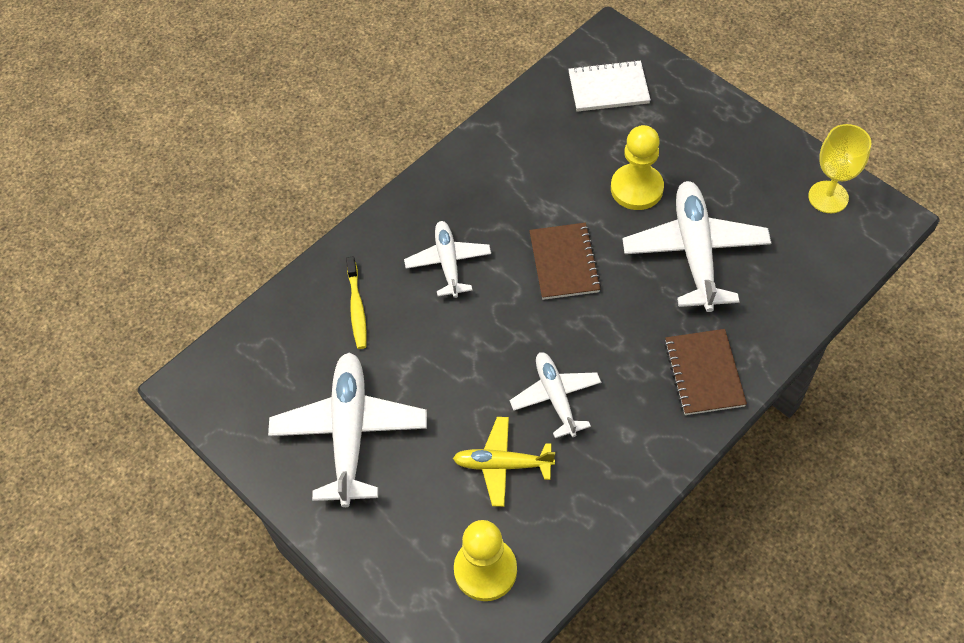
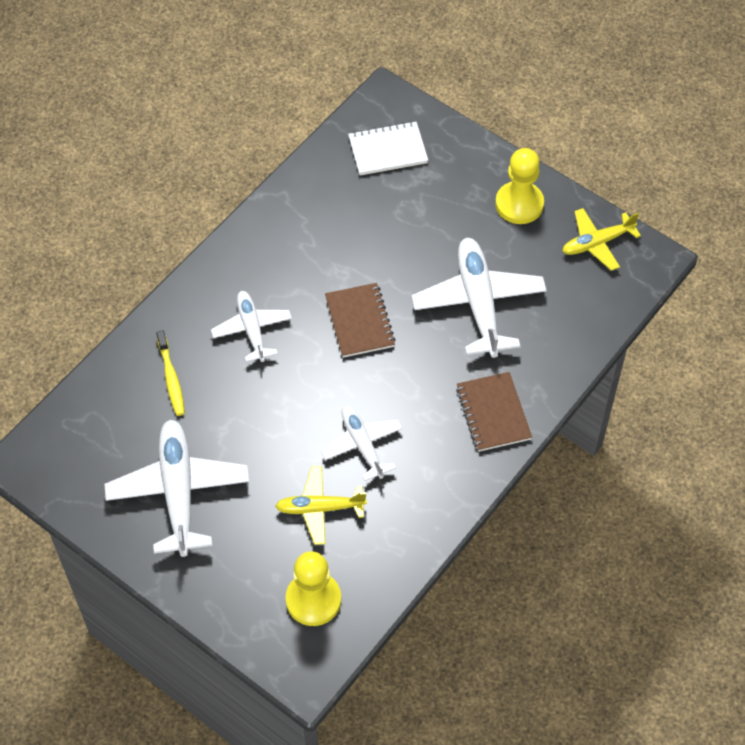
camera: 10 degrees left, 0 degrees up
yellow pawn [611,125,664,210] -> yellow pawn moved to [495,148,544,224]
yellow goblet [808,124,871,213] -> yellow plane [563,208,641,271]

